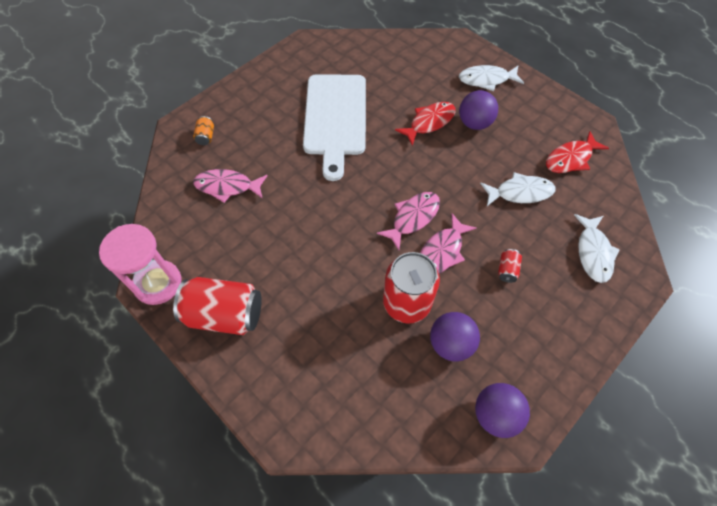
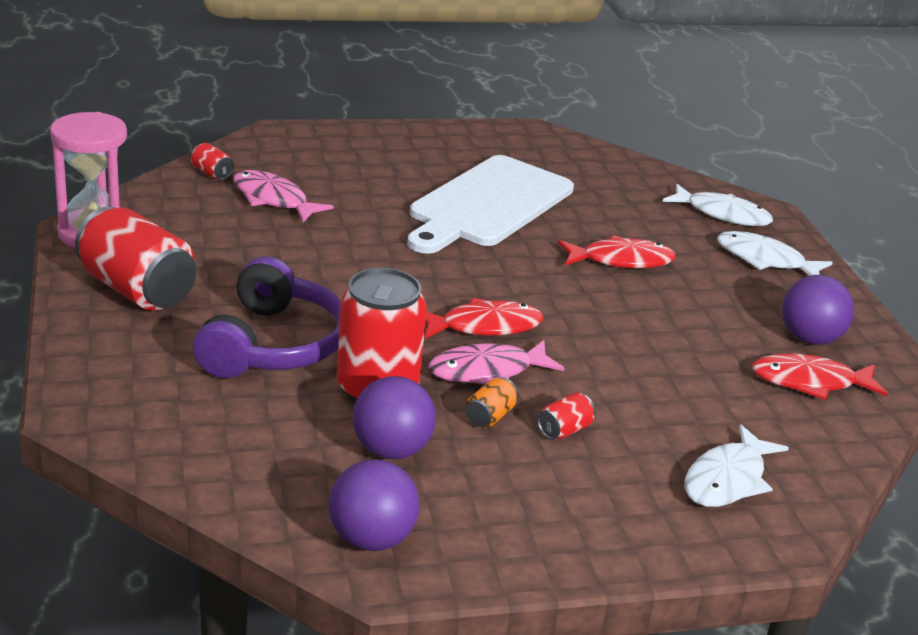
camera: 30 degrees right, 30 degrees down
orange can [193,116,214,145] -> orange can moved to [466,377,518,428]
pink fish [377,192,440,250] -> red fish [425,298,543,339]
purple ball [459,90,498,130] -> purple ball moved to [782,275,854,345]
white fish [480,172,556,206] -> white fish moved to [663,184,773,226]
none -> red can [191,143,234,180]
none -> purple headphones [193,256,341,378]

